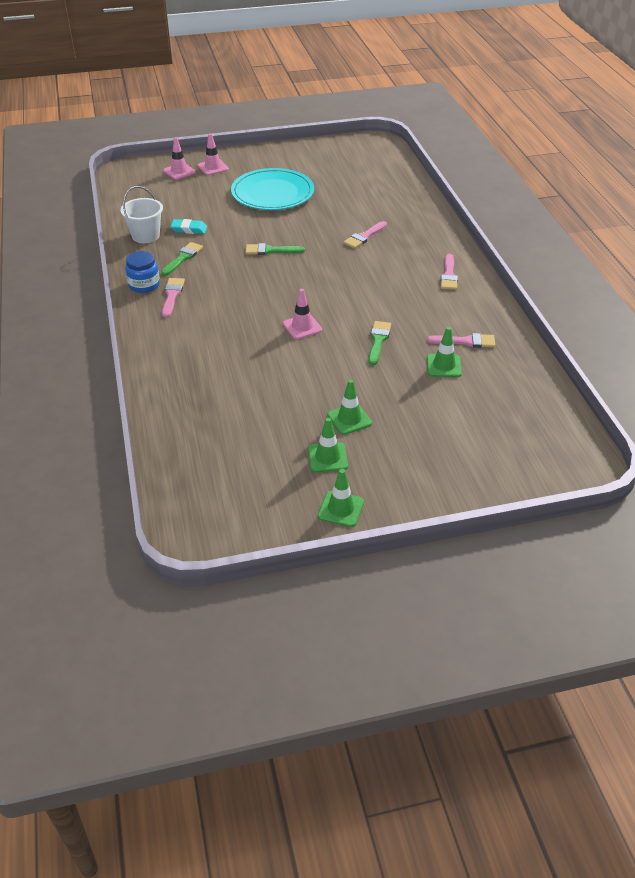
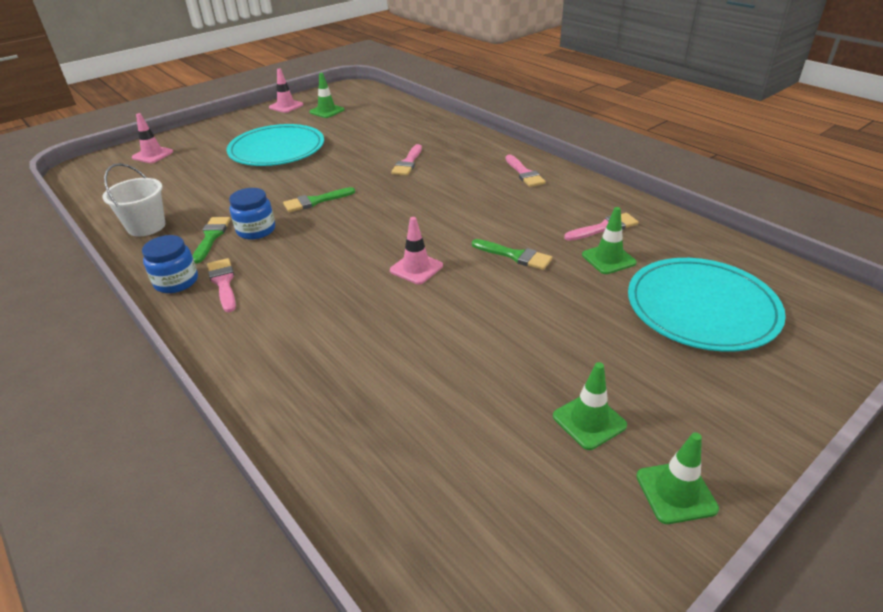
camera: 25 degrees left, 5 degrees down
turquoise eraser [170,219,207,234] -> none
pink traffic cone [198,133,229,175] -> pink traffic cone moved to [269,68,303,113]
green traffic cone [327,379,372,435] -> green traffic cone moved to [309,73,344,118]
green brush [369,321,391,365] -> green brush turned 135 degrees clockwise [472,239,552,270]
none -> blue jar [229,188,275,240]
none -> turquoise plate [628,258,786,352]

